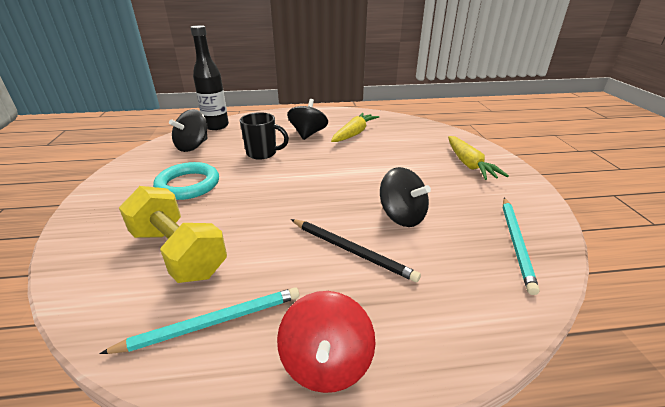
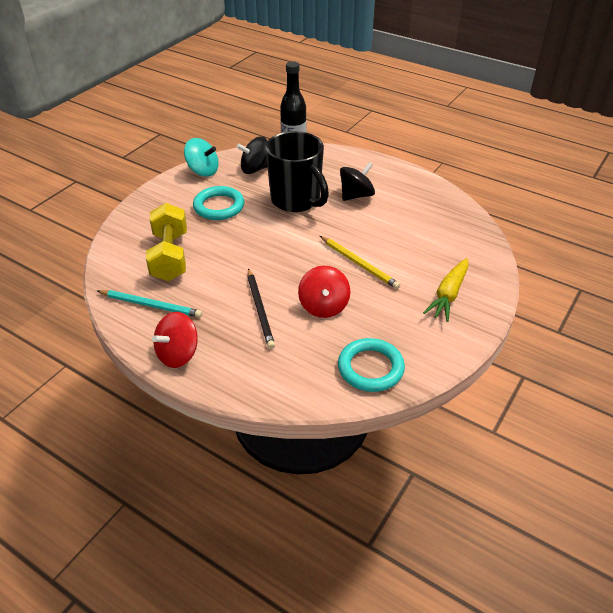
camera: 40 degrees right, 10 degrees up
black mug [240,112,289,160] -> black mug [265,131,329,212], size x1.76
yellow carrot [331,113,379,142] -> none
black spinning top [380,167,431,227] -> red spinning top [298,266,350,318]
turquoise pencil [503,197,539,295] -> turquoise ring [338,338,405,392]
none -> turquoise spinning top [184,138,219,177]
none -> yellow pencil [320,236,400,289]

